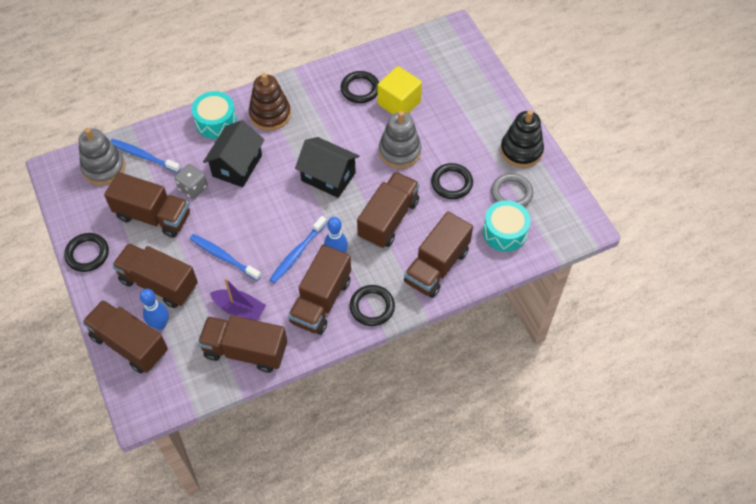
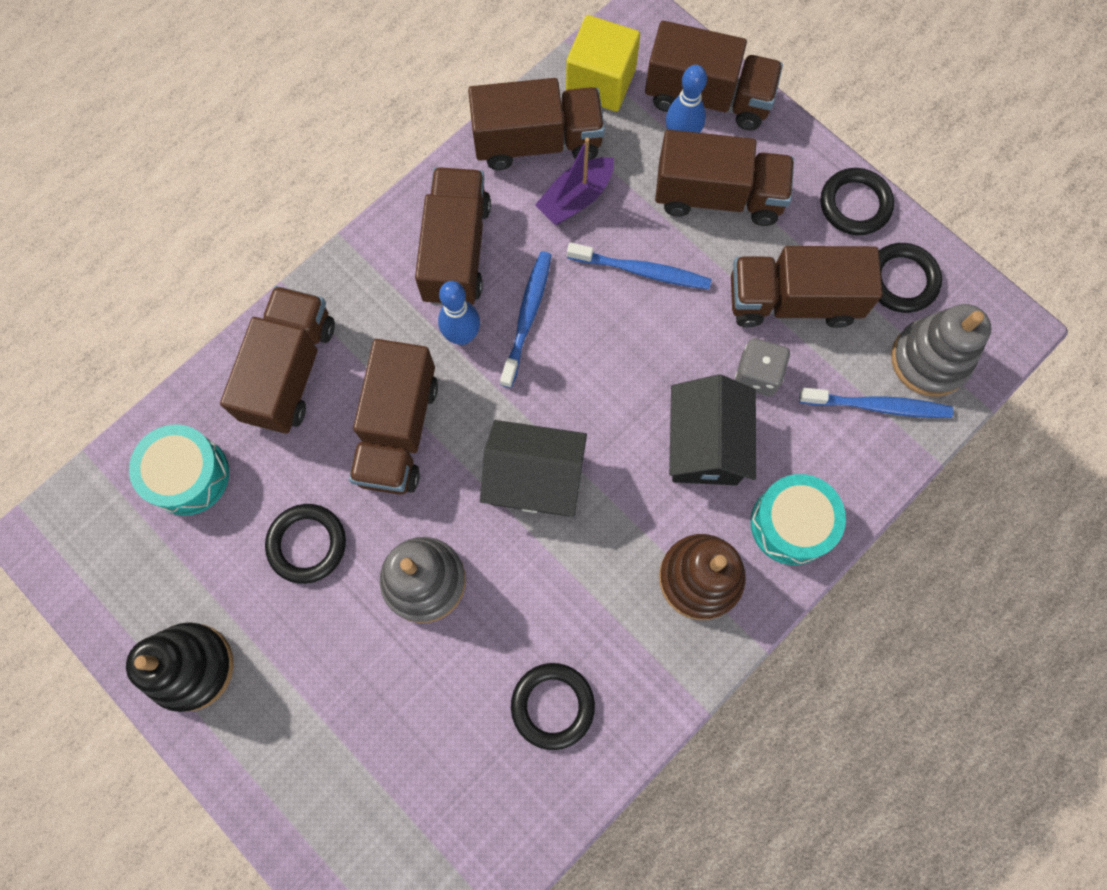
camera: 160 degrees right, 15 degrees up
purple boat [210,278,266,321] -> purple boat turned 45 degrees counterclockwise [535,137,614,225]
black ring [350,285,395,326] -> black ring moved to [878,243,942,313]
yellow cube [377,66,422,114] -> yellow cube moved to [566,15,640,112]
grey ring [491,173,533,207] -> none

